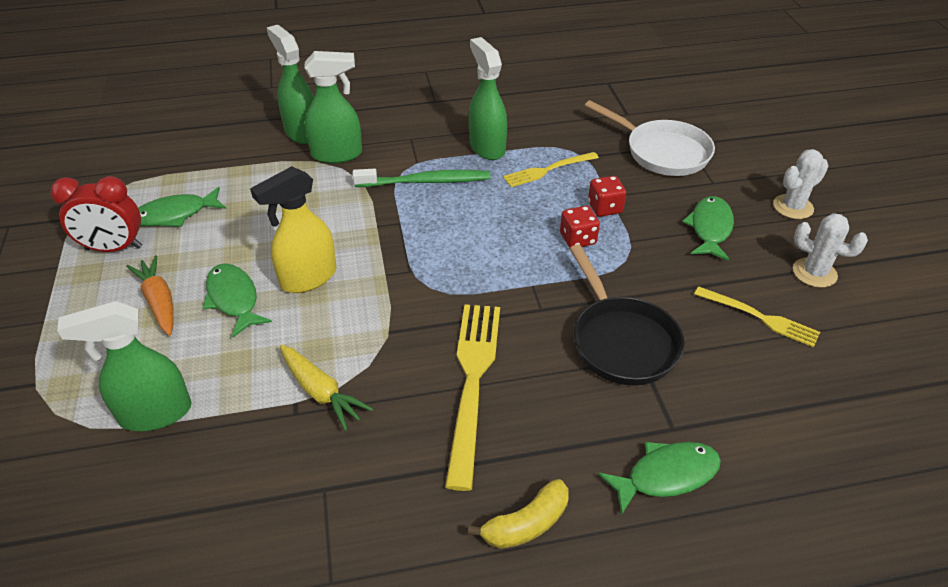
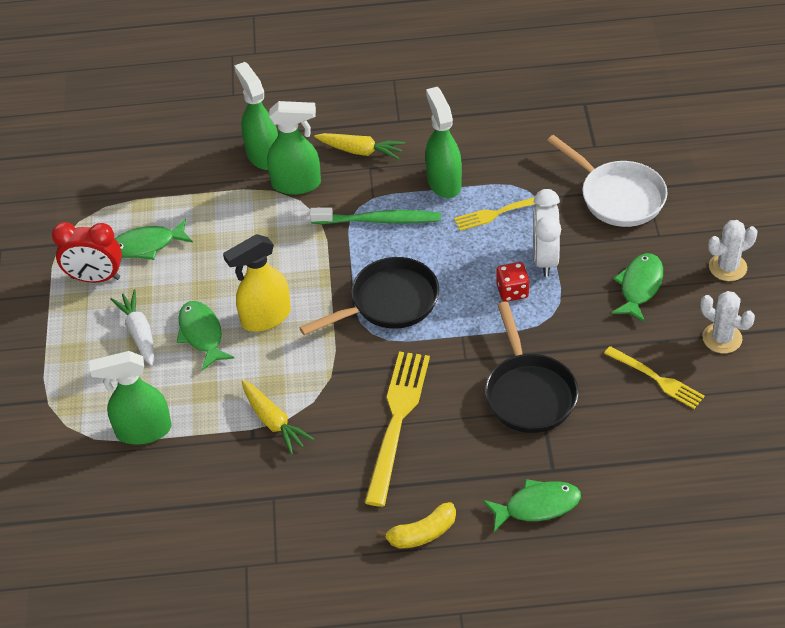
camera: 10 degrees right, 5 degrees up
orange carrot [126,255,174,336] -> white carrot [110,290,154,366]
red dice [588,176,626,217] -> white clock [533,189,561,277]
none -> black pan [299,257,439,335]
none -> yellow carrot [314,133,405,160]

